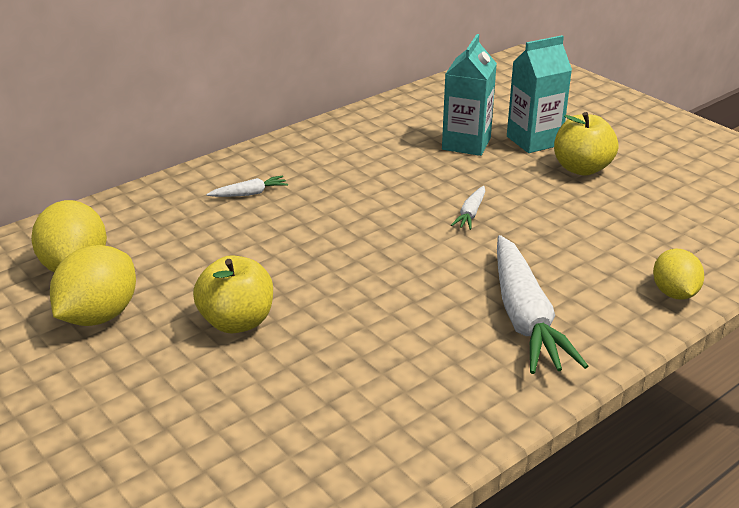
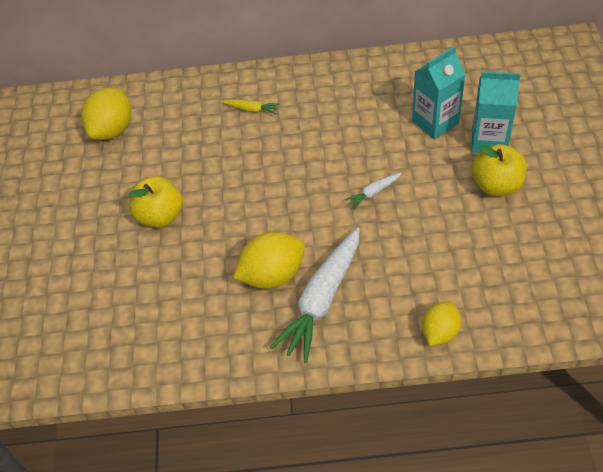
camera: 40 degrees right, 20 degrees up
yellow lemon [50,245,136,326] -> yellow lemon moved to [233,232,305,289]
white carrot [207,175,288,197] -> yellow carrot [221,100,279,114]

